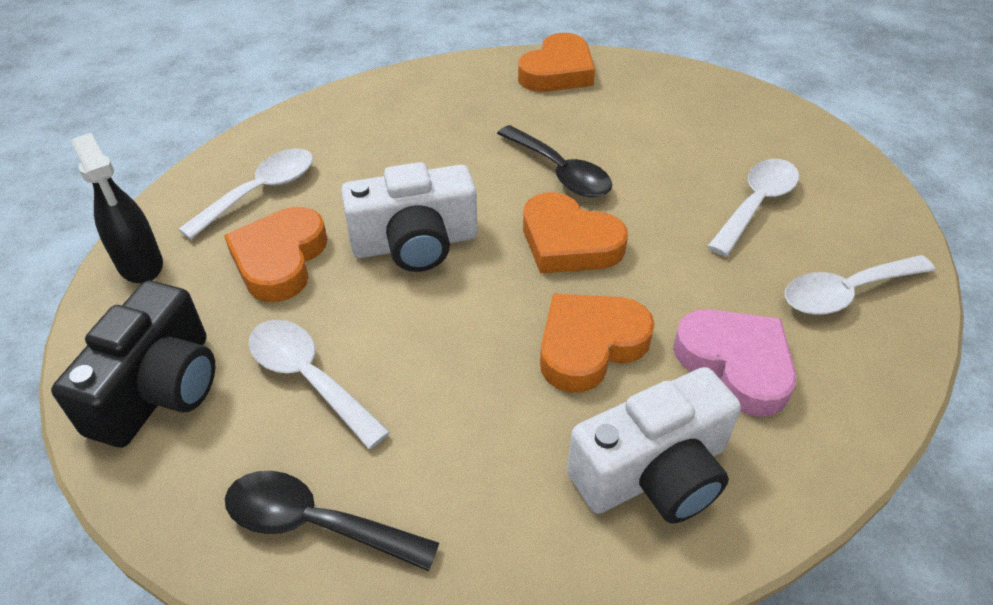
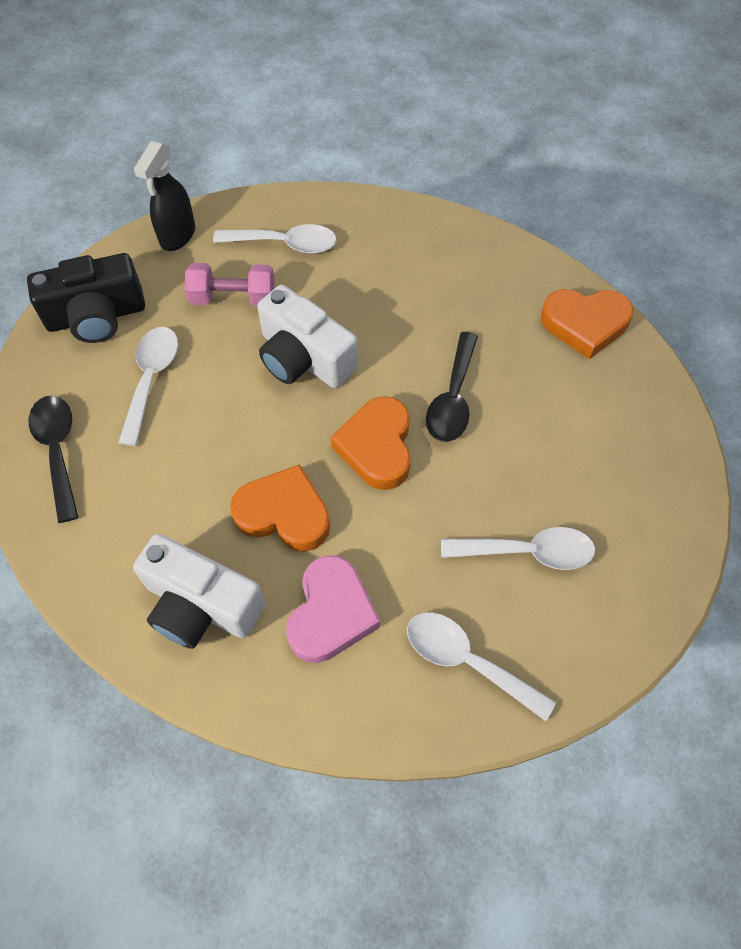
camera: 55 degrees right, 15 degrees up
orange heart [224,207,327,302] -> pink dumbbell [185,263,275,306]

